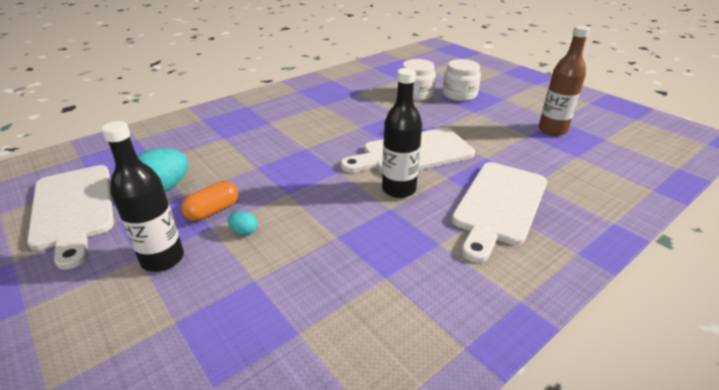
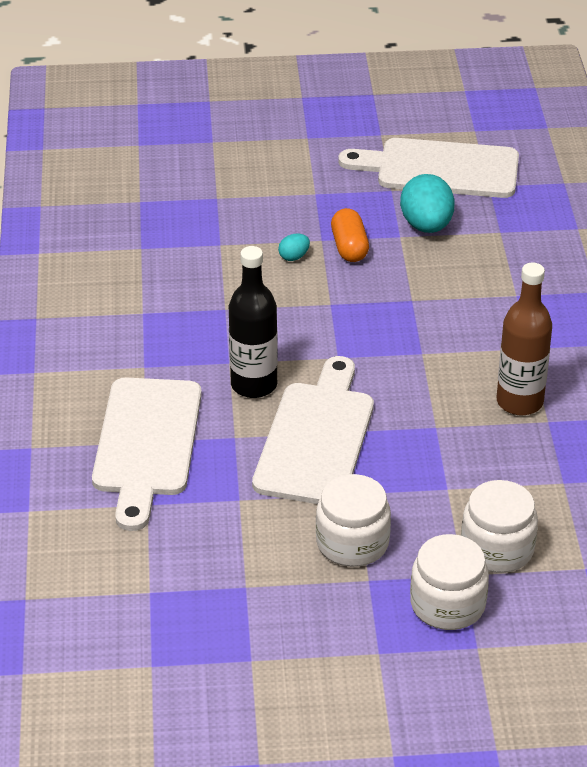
camera: 125 degrees right, 5 degrees up
black bottle [102,121,184,272] -> none
white cutting board [451,162,547,263] -> white cutting board turned 150 degrees counterclockwise [92,378,202,531]
brown bottle [539,26,590,136] -> brown bottle moved to [497,263,552,415]
none -> white jar [316,474,391,567]

